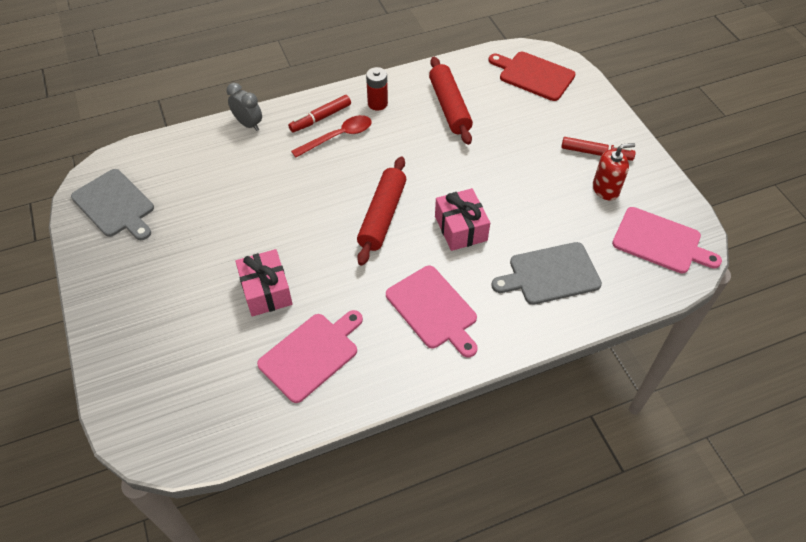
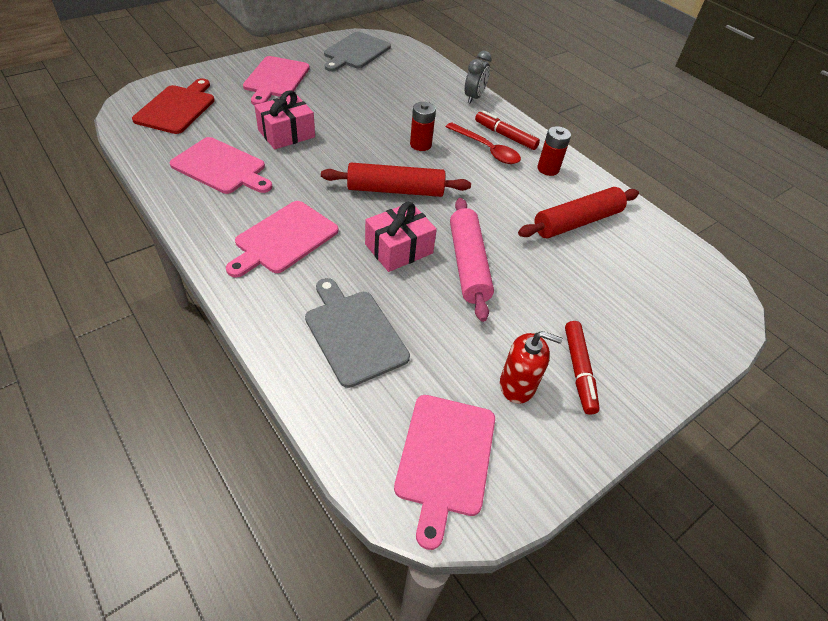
camera: 70 degrees right, 5 degrees down
red cutting board [489,52,575,101] -> red cutting board moved to [132,78,215,134]
red soap dispenser [593,143,635,201] -> red soap dispenser turned 45 degrees counterclockwise [500,331,563,404]
none -> pink cutting board [243,56,310,105]
none -> red battery [410,102,436,151]
none -> pink rolling pin [450,198,494,322]

